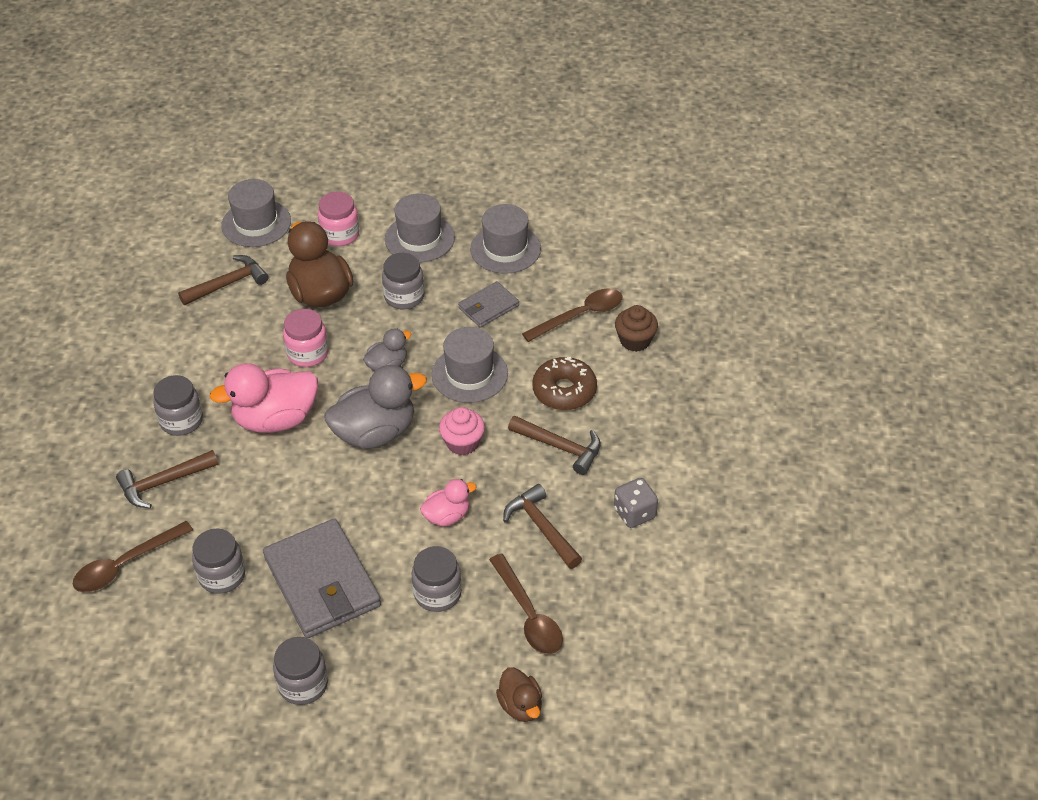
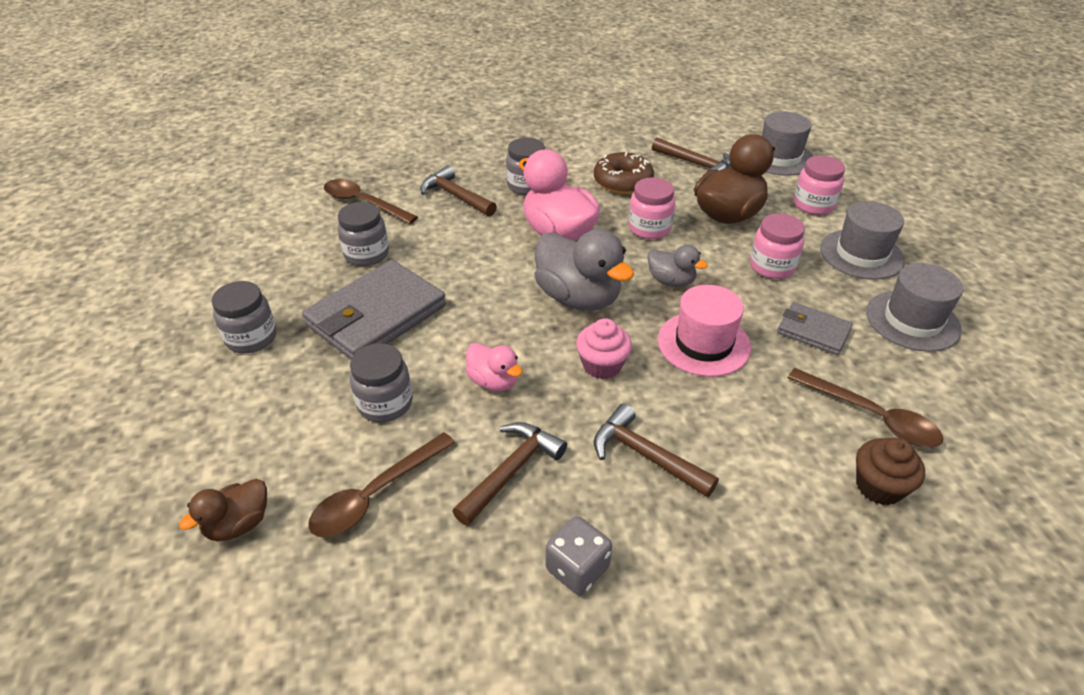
camera: 70 degrees right, 5 degrees down
grey jar [382,253,425,309] -> pink jar [750,213,805,279]
grey hat [432,327,508,403] -> pink hat [658,285,751,377]
brown hammer [508,416,601,475] -> brown hammer turned 120 degrees clockwise [594,404,719,497]
brown donut [532,357,597,410] -> brown donut moved to [594,152,654,194]

